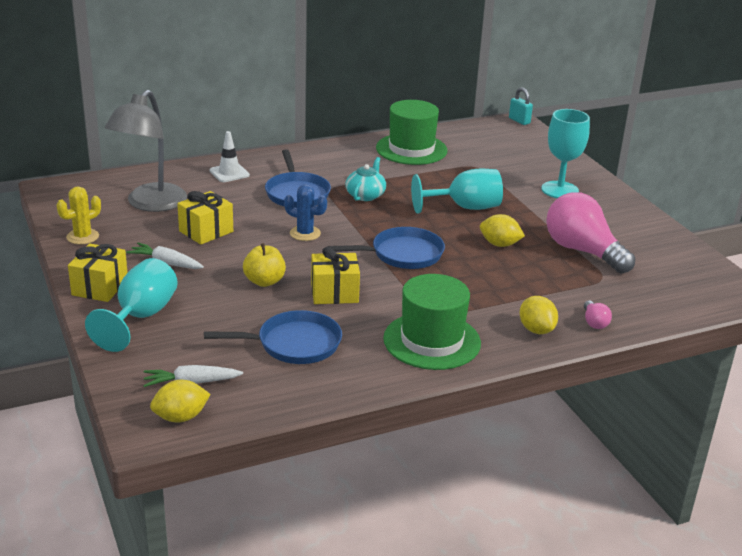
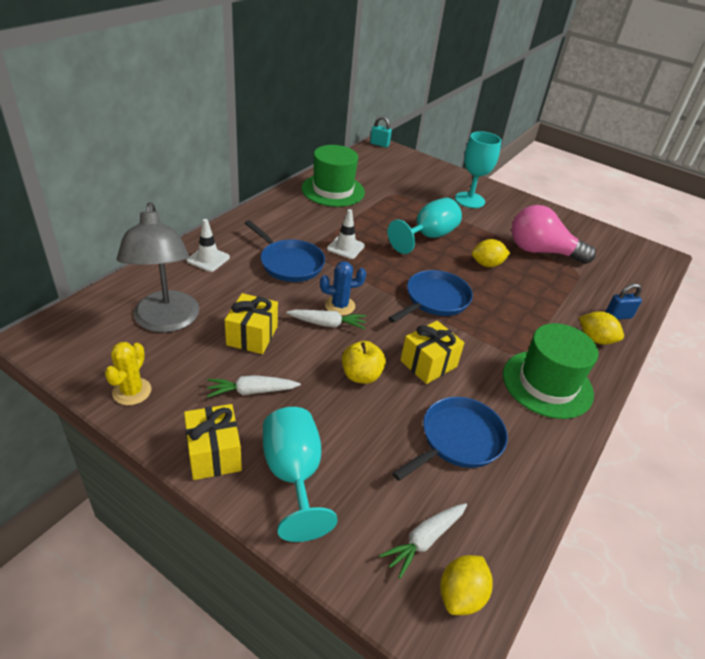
camera: 35 degrees left, 10 degrees up
turquoise teapot [345,157,386,201] -> white traffic cone [327,209,365,259]
pink light bulb [584,300,612,329] -> blue padlock [605,283,642,320]
none -> white carrot [286,310,366,329]

